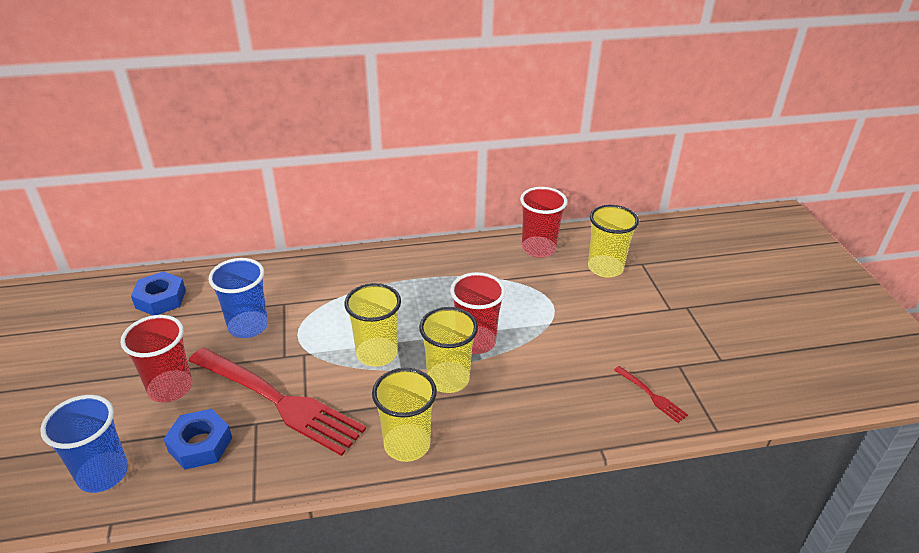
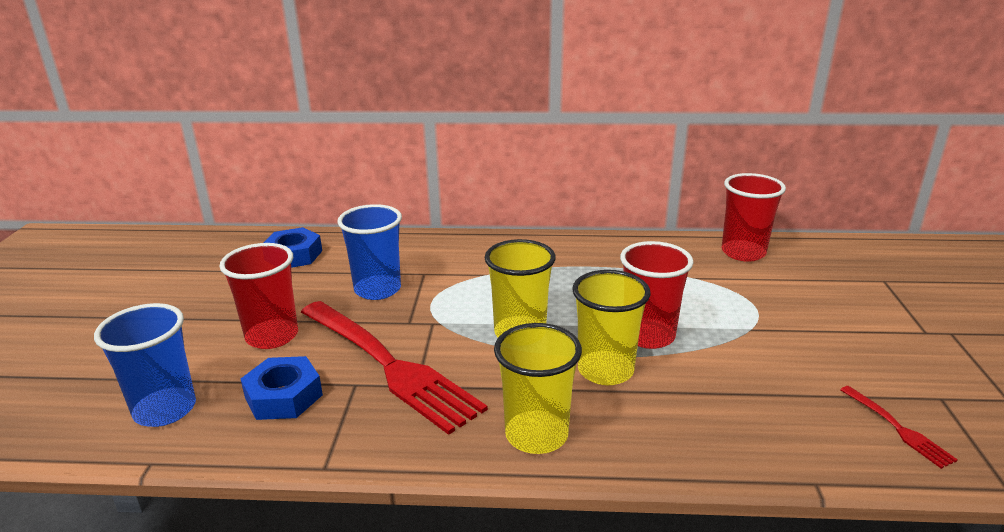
camera: 15 degrees right, 10 degrees down
yellow cup [588,205,639,277] -> none

